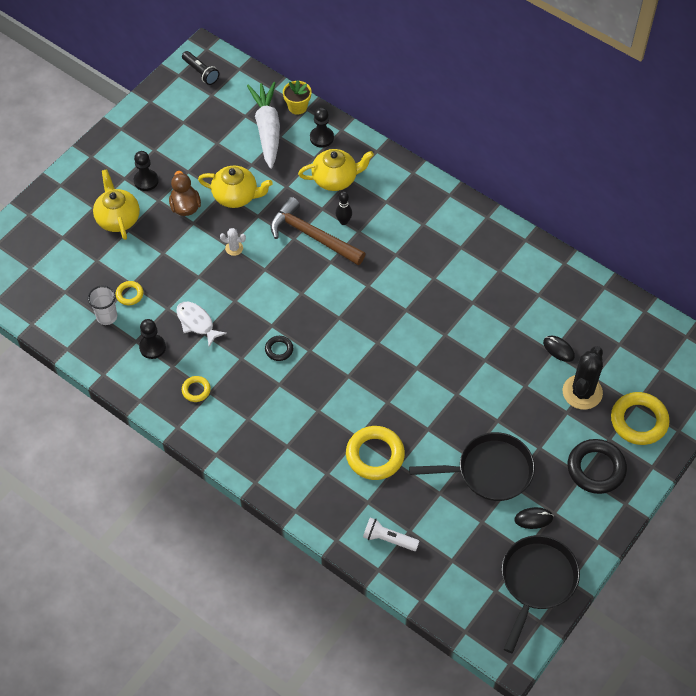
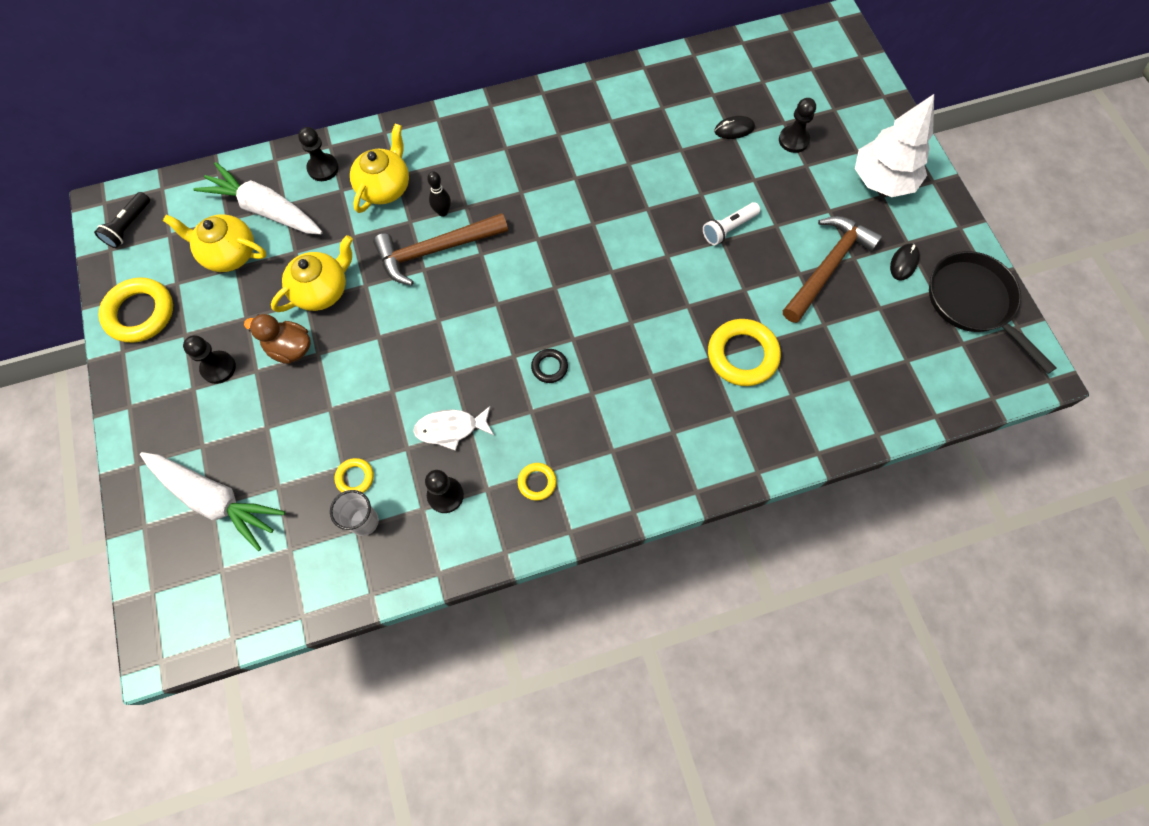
camera: 55 degrees left, 10 degrees up
yellow teapot [93,169,140,240] -> yellow teapot moved to [163,214,267,272]
black flashlight [182,51,219,85] -> black flashlight turned 120 degrees clockwise [94,192,150,248]
white cactus [220,228,246,256] -> none
yellow flower pot [283,80,311,115] -> none
white flashlight [363,517,419,551] -> white flashlight moved to [703,202,760,245]
black pan [409,432,535,501] -> brown hammer [783,216,883,323]
black cactus [563,346,603,410] -> black pawn [779,98,816,153]
black ring [568,439,627,494] -> white tree [855,94,934,197]
yellow ring [611,392,670,445] -> yellow ring moved to [98,277,173,343]
none -> white carrot [140,452,285,551]

